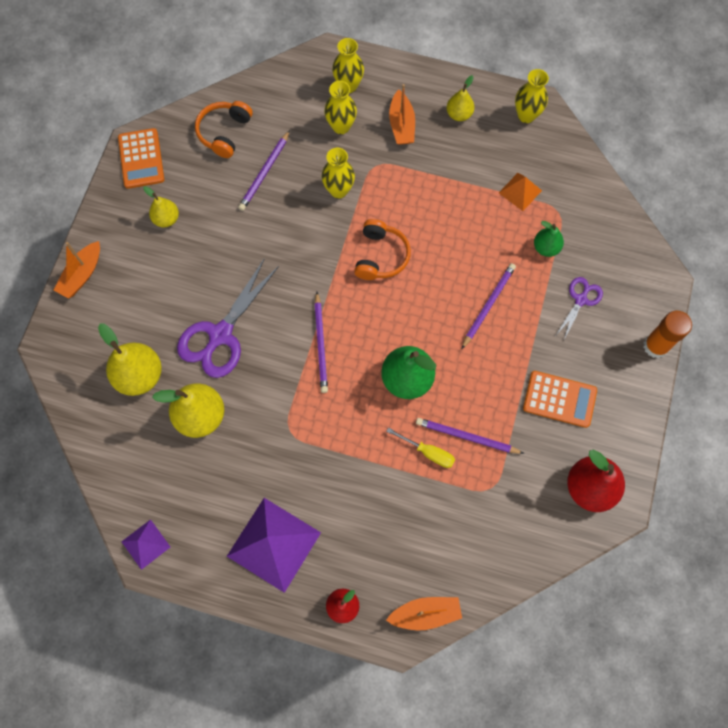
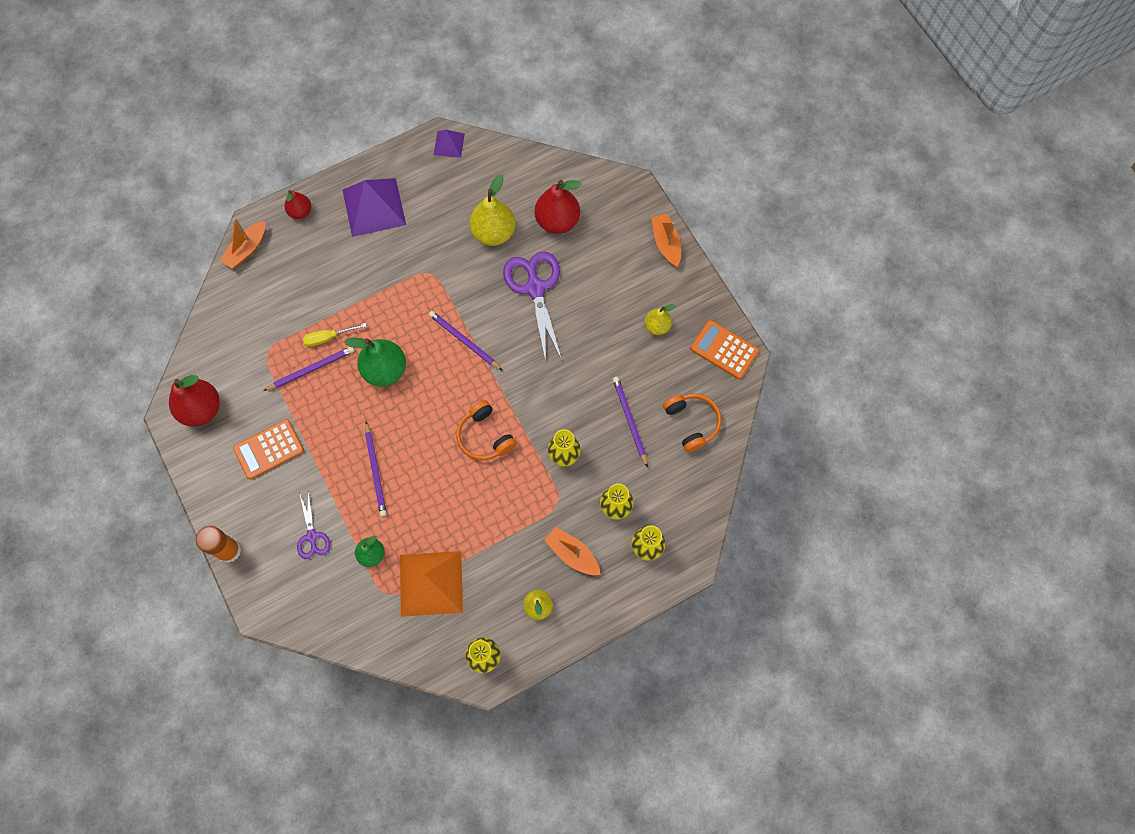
camera: 135 degrees right, 0 degrees up
yellow pear [98,324,162,396] -> red pear [535,180,581,234]
orange pyramid [499,173,542,211] -> orange pyramid [400,551,463,617], size x1.93

